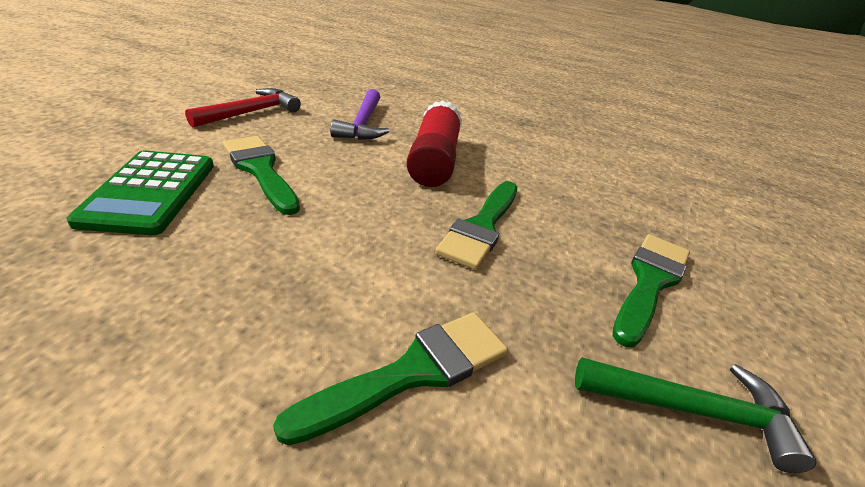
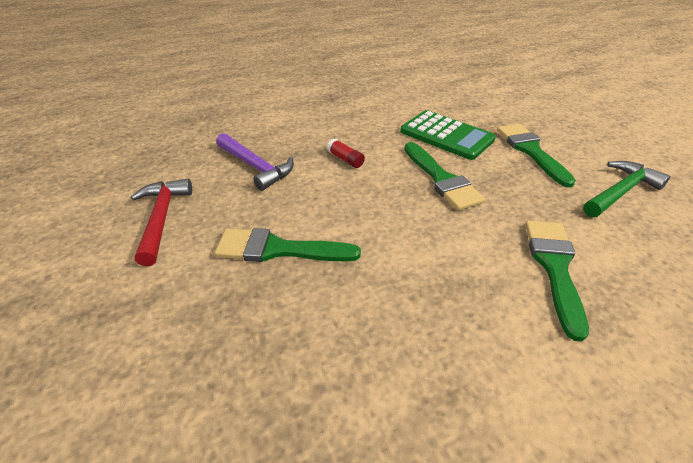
camera: 45 degrees left, 5 degrees up
green calculator [67,150,214,235] -> green calculator moved to [400,110,496,160]
red glue stick [406,100,462,187] -> red glue stick [327,138,365,168], size x0.43

